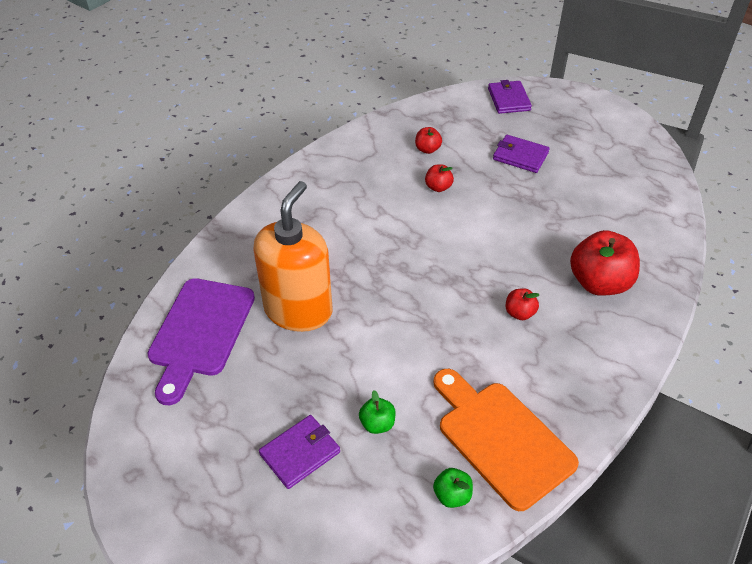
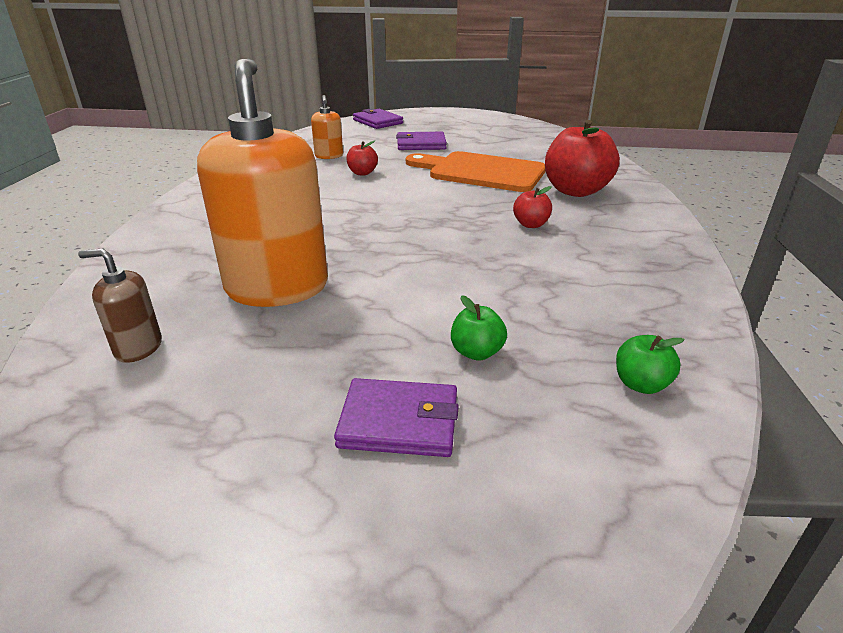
camera: 30 degrees left, 15 degrees down
purple cutting board [147,278,255,405] -> brown soap dispenser [78,248,162,363]
purple wallet [259,415,340,489] -> purple wallet turned 75 degrees clockwise [334,378,459,457]
red apple [415,127,442,154] -> orange soap dispenser [311,95,343,159]
orange cutting board [434,369,579,511] -> orange cutting board moved to [406,151,545,192]

